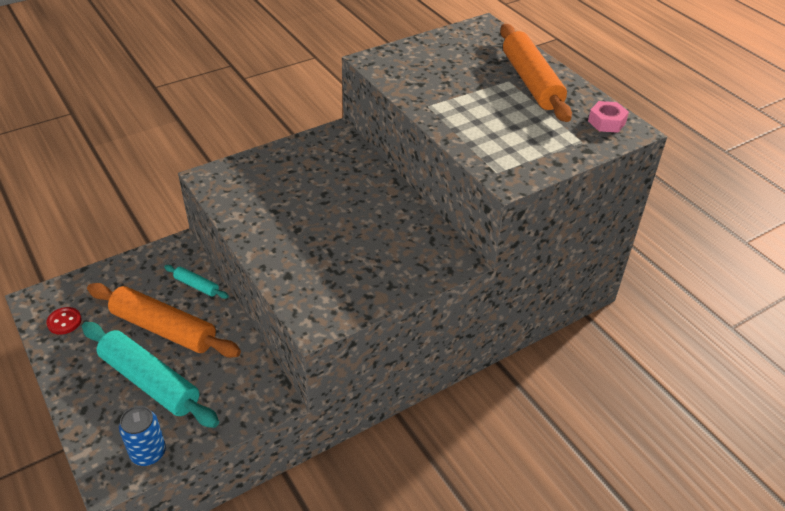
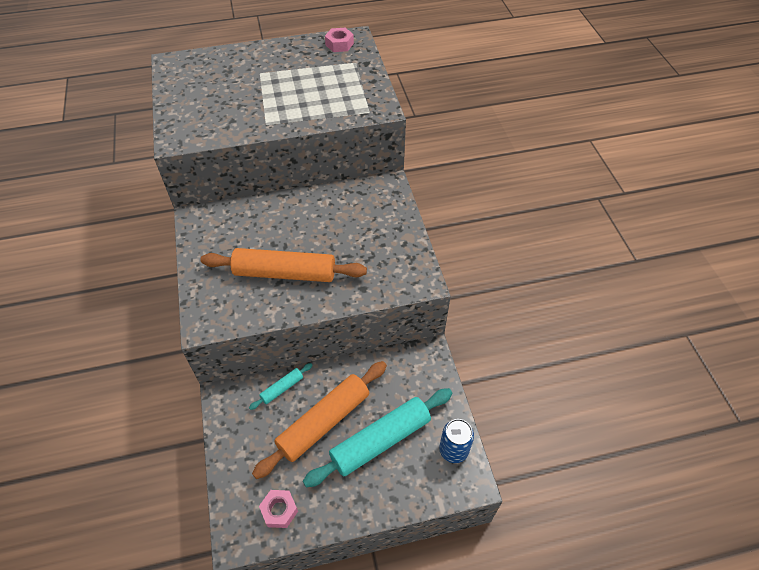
camera: 70 degrees left, 10 degrees up
red button [46,307,82,335] -> pink nut [259,490,298,528]
orange rolling pin [500,24,572,122] -> orange rolling pin moved to [200,248,367,282]

